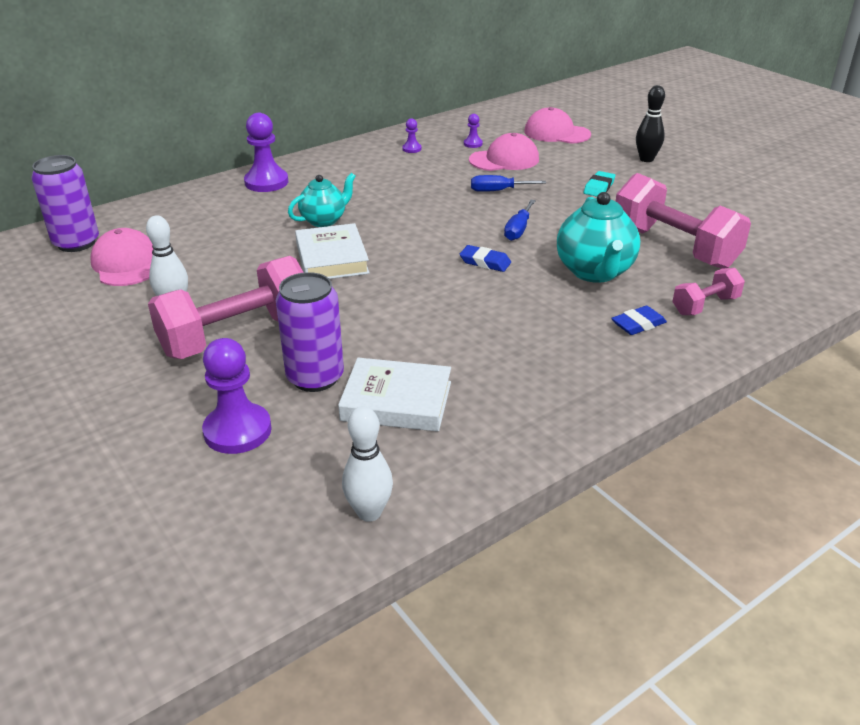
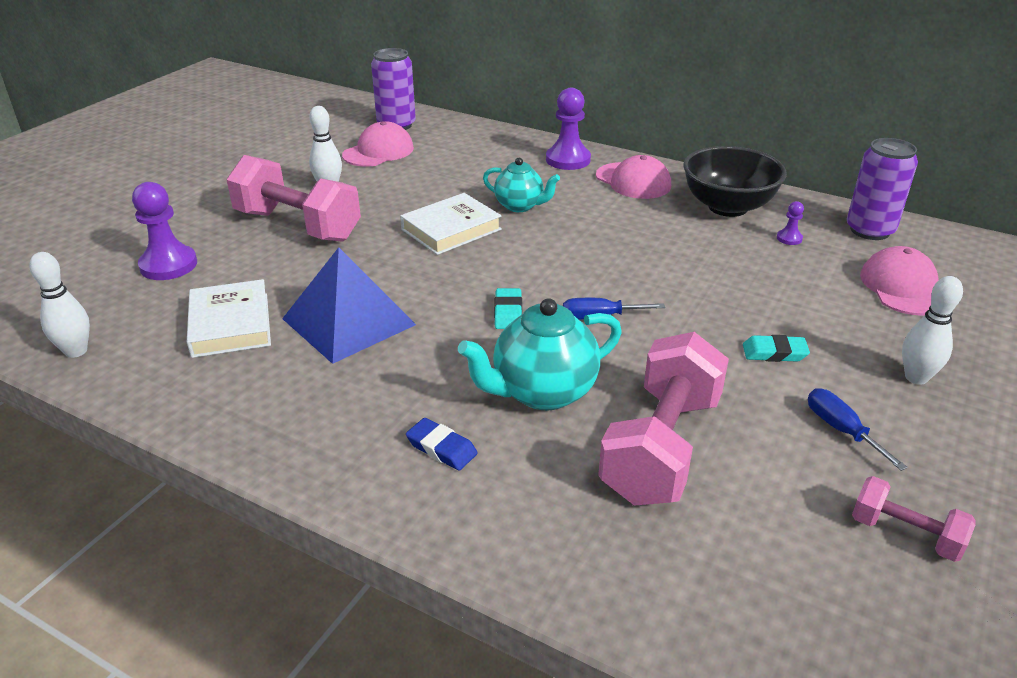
camera: 65 degrees right, 0 degrees up
purple can [276,272,344,392] -> purple can moved to [847,138,918,240]
purple pawn [402,118,422,153] -> black bowl [683,146,787,217]
blue eraser [460,245,511,272] -> turquoise eraser [494,288,522,329]
pink cap [469,133,539,171] -> pink cap moved to [596,155,671,199]
blue screwdriver [471,175,546,192] -> blue screwdriver moved to [808,388,908,471]
black bowling pin [636,85,665,162] -> white bowling pin [902,276,963,385]
pink dumbbell [672,268,745,315] -> pink dumbbell moved to [852,476,976,562]
none -> blue pyramid [282,247,416,364]

